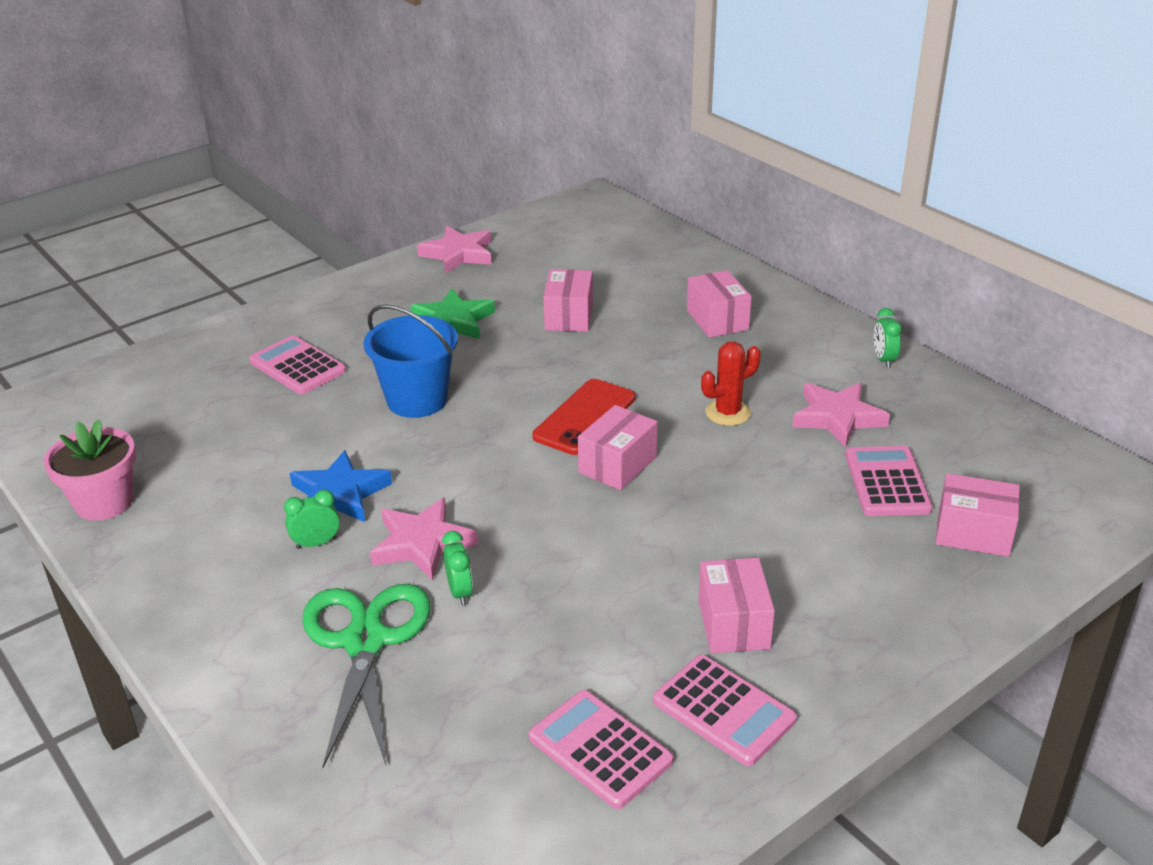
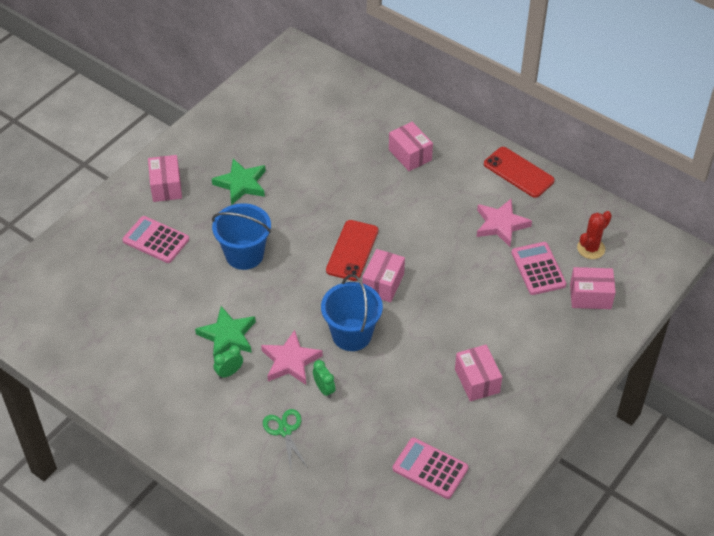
camera: 15 degrees left, 15 degrees up
pink flower pot [44,420,136,521] -> none
blue star [290,450,392,522] -> green star [195,306,256,357]
green scissors [302,584,430,768] -> green scissors [263,409,308,469], size x0.55
pink star [417,226,492,274] -> none
pink box [543,269,593,332] -> pink box moved to [148,155,182,202]
pink calculator [653,655,797,766] -> none
red cactus [701,341,761,426] -> red cactus moved to [577,211,612,259]
green clock [874,308,902,368] -> red phone [484,147,555,198]
none -> blue bucket [321,274,383,351]

